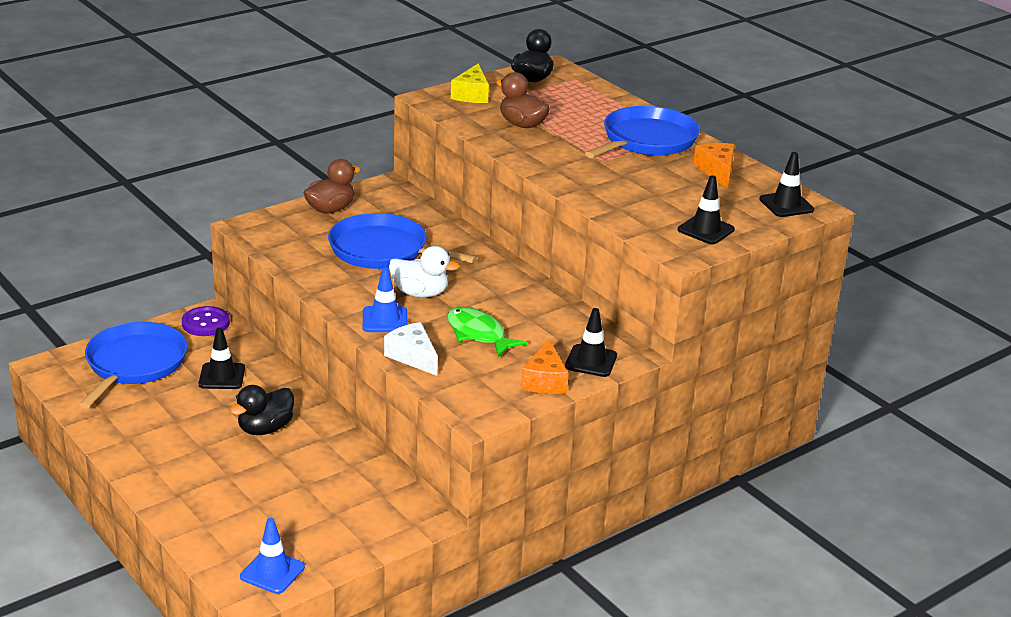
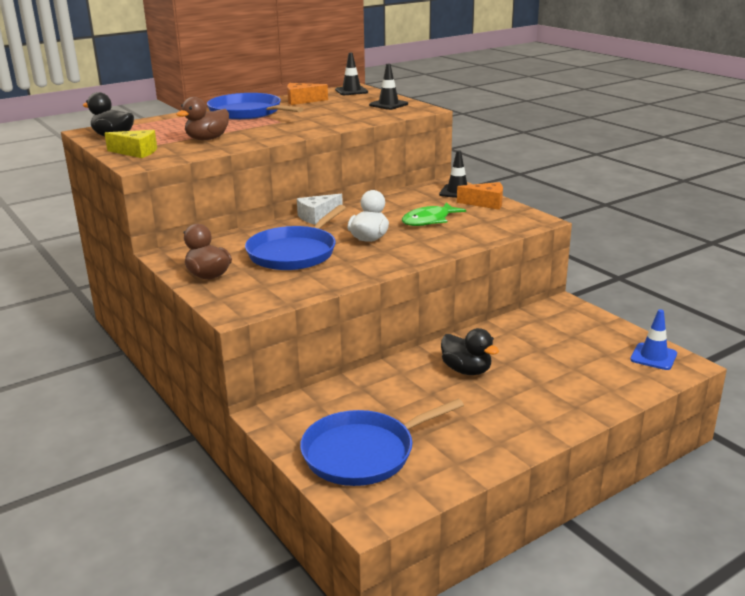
camera: 85 degrees left, 5 degrees down
blue pan [79,322,187,409] -> blue pan turned 45 degrees counterclockwise [300,399,464,486]
purple button [182,306,230,336] -> none
black traffic cone [199,327,245,389] -> none
blue traffic cone [363,268,408,332] -> none
white cheese [384,322,438,376] -> white cheese moved to [297,194,343,225]

